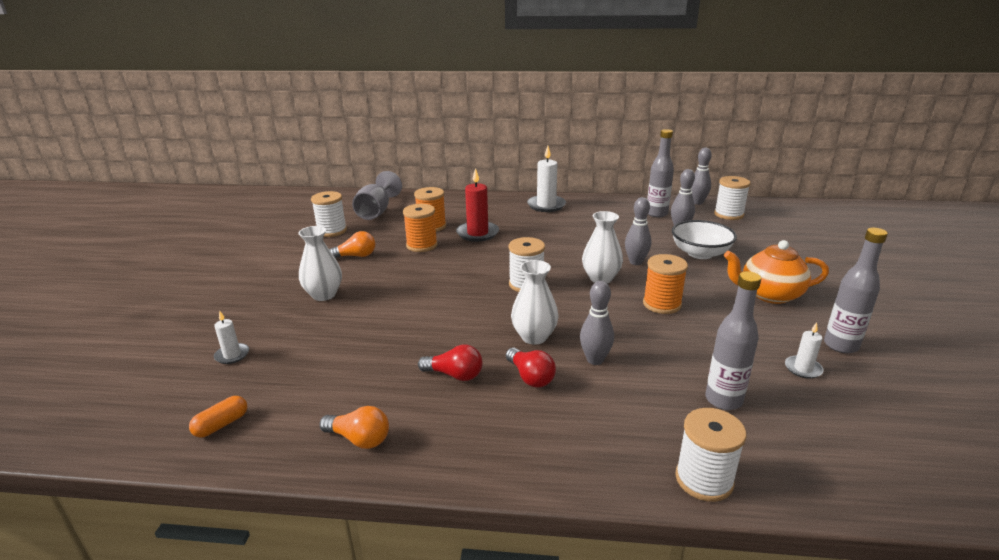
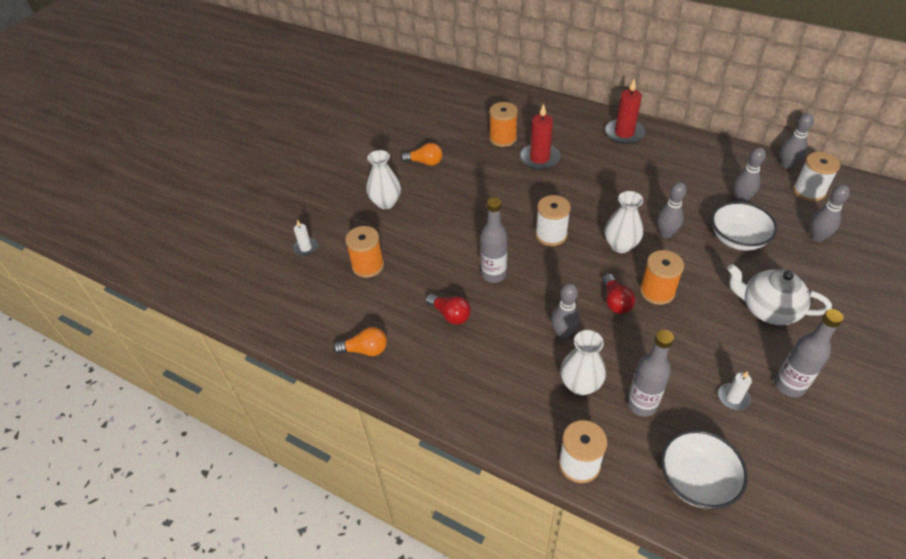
camera: 25 degrees right, 20 degrees up
orange capsule [189,396,247,438] -> none
white spool [311,191,347,237] -> none
orange light bulb [319,406,389,449] -> orange light bulb turned 45 degrees counterclockwise [333,327,387,356]
grey goblet [352,171,402,220] -> none
orange spool [403,204,437,252] -> orange spool moved to [345,226,384,278]
red light bulb [506,348,556,387] -> red light bulb moved to [603,274,635,314]
white vase [511,260,559,345] -> white vase moved to [561,330,606,395]
white candle [527,146,566,212] -> red candle [605,78,645,144]
grey bottle [647,129,674,218] -> grey bottle moved to [481,197,508,283]
orange teapot [724,240,829,304] -> white teapot [727,264,832,325]
none -> white bowl [661,430,748,509]
none -> grey bowling pin [810,185,850,242]

